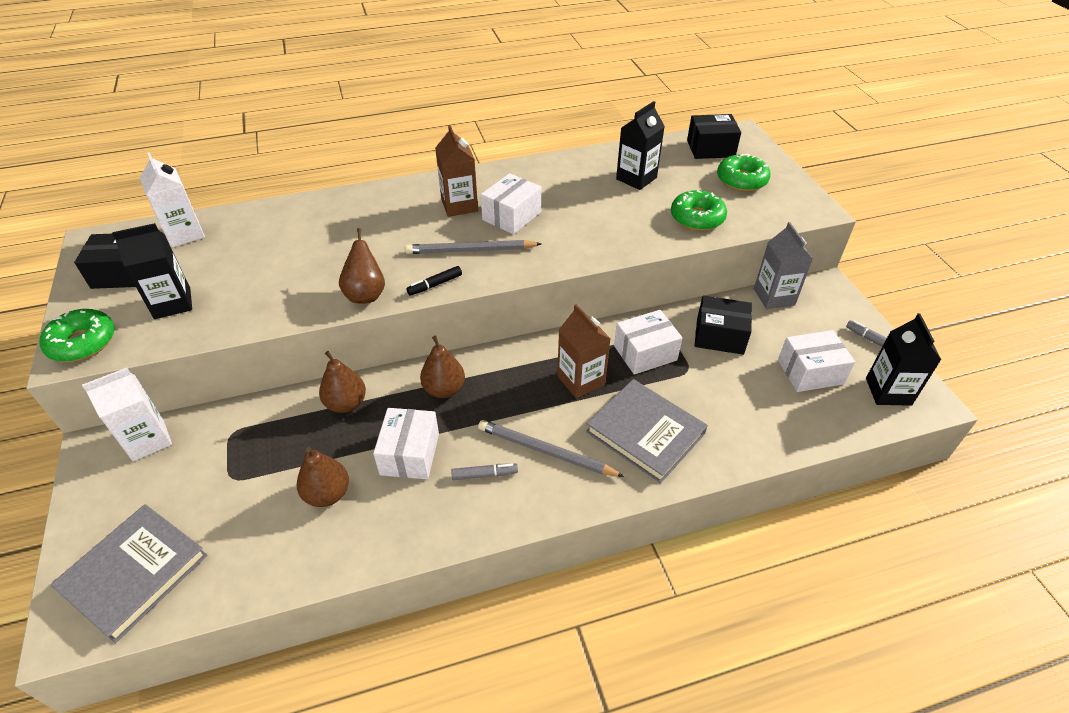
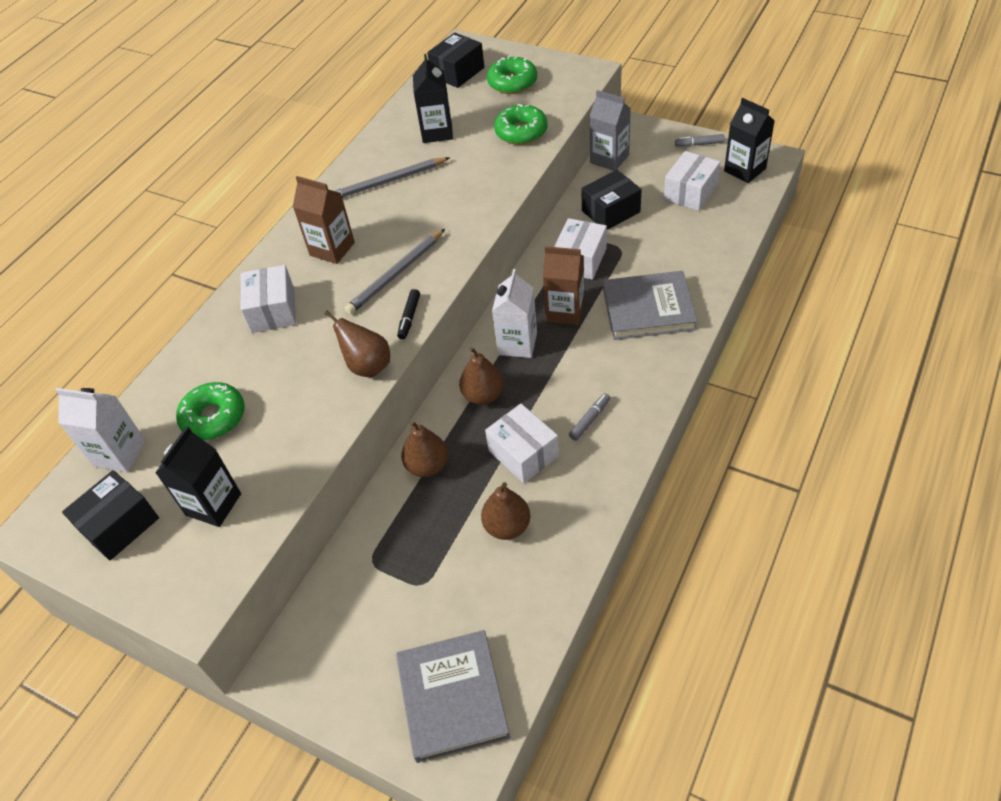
camera: 40 degrees left, 5 degrees up
green donut [40,309,115,362] -> green donut moved to [176,382,245,440]
white carton [82,368,172,461] -> white carton moved to [492,269,537,358]
grey pencil [478,420,624,477] -> grey pencil moved to [335,157,450,198]
white box [481,173,541,234] -> white box moved to [241,265,296,333]

